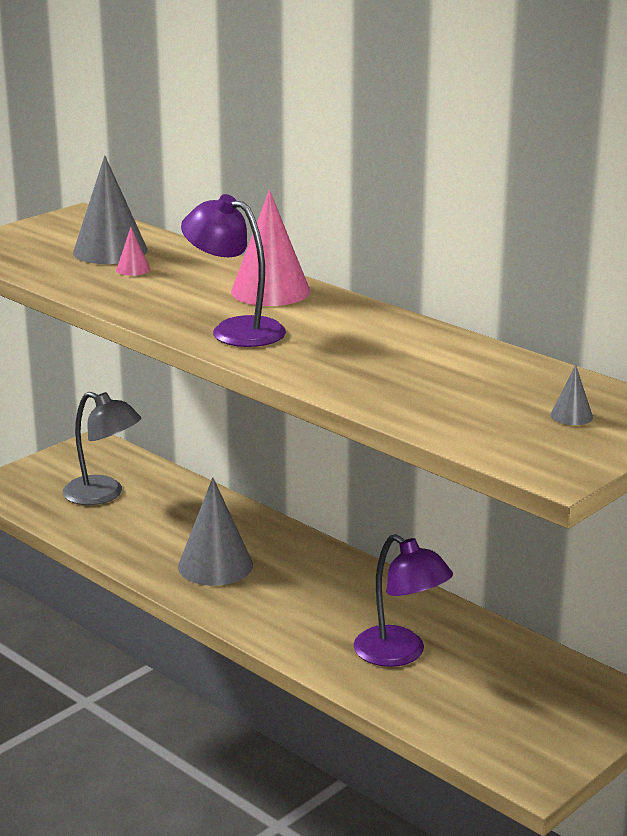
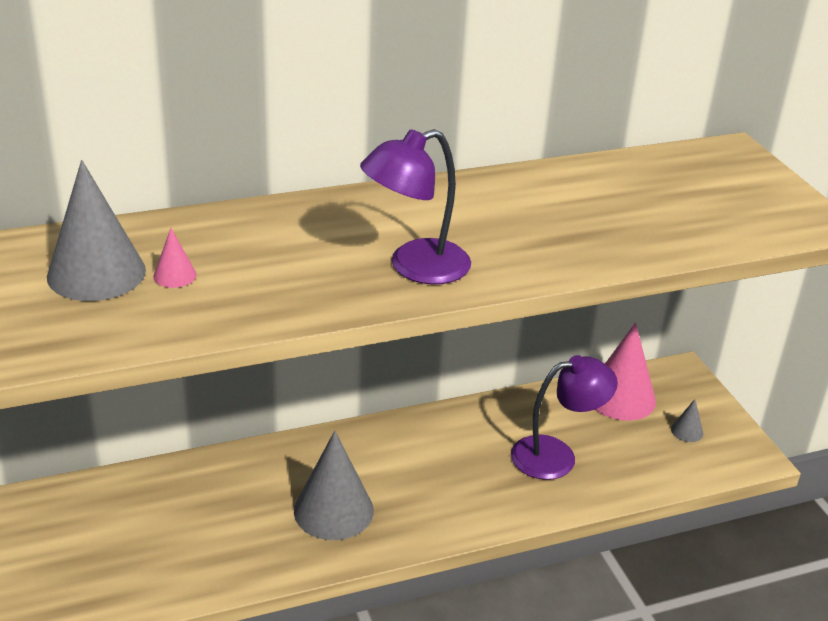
camera: 65 degrees left, 10 degrees up
grey lamp [63,392,141,505] -> none
pink cone [231,190,310,306] -> pink cone moved to [595,323,656,421]
grey cone [550,365,593,425] -> grey cone moved to [671,399,703,442]

